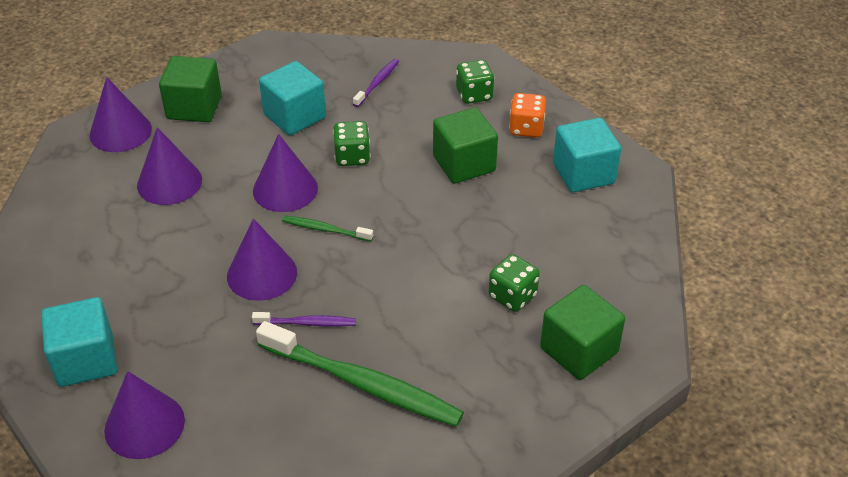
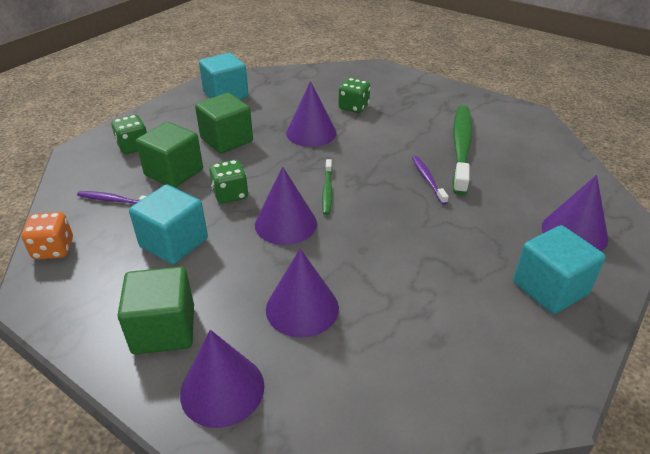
camera: 105 degrees left, 5 degrees down
purple cone [227,218,297,301] -> purple cone moved to [286,81,337,147]
orange dice [509,93,546,138] -> orange dice moved to [21,212,73,260]
green cube [540,285,625,380] -> green cube moved to [136,122,203,188]

